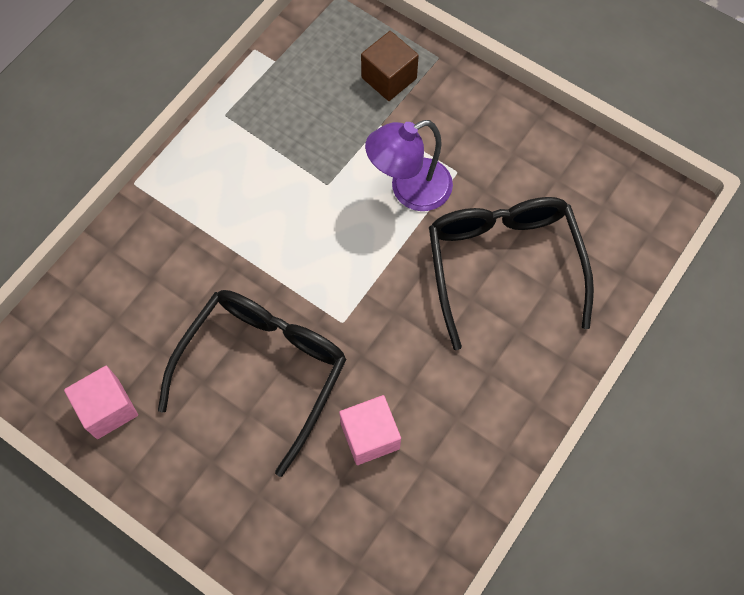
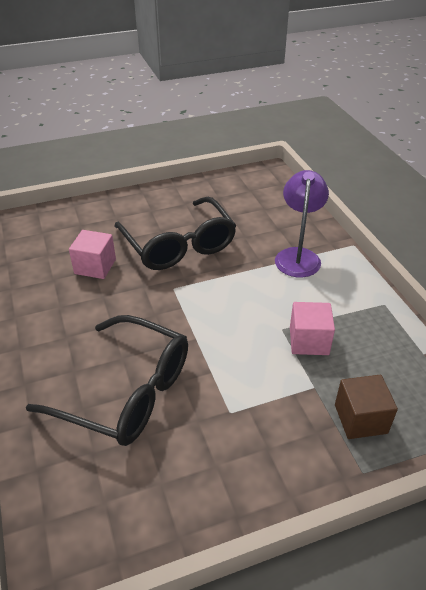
camera: 125 degrees right, 25 degrees down
pink cube [64,366,138,439] -> pink cube moved to [290,302,335,355]
purple lamp [365,120,453,211] -> purple lamp moved to [275,170,329,277]

